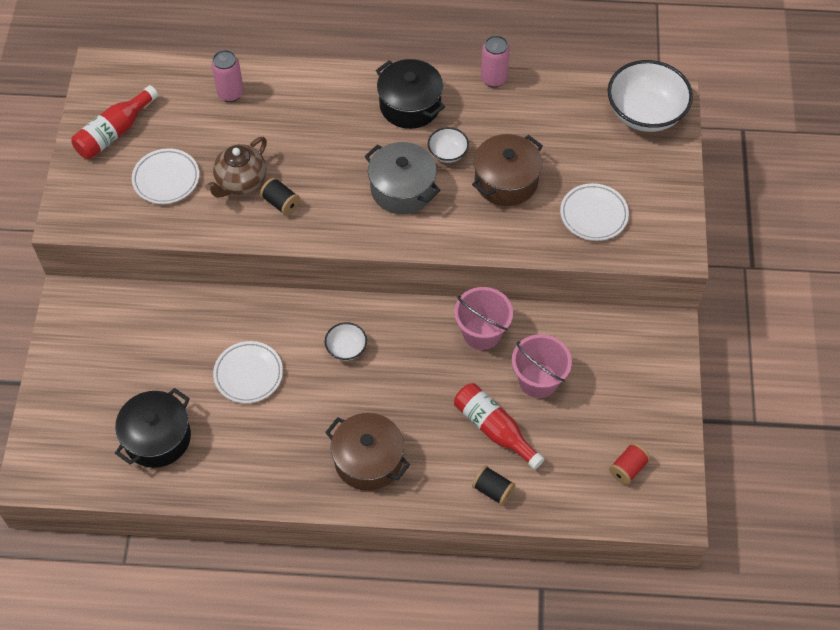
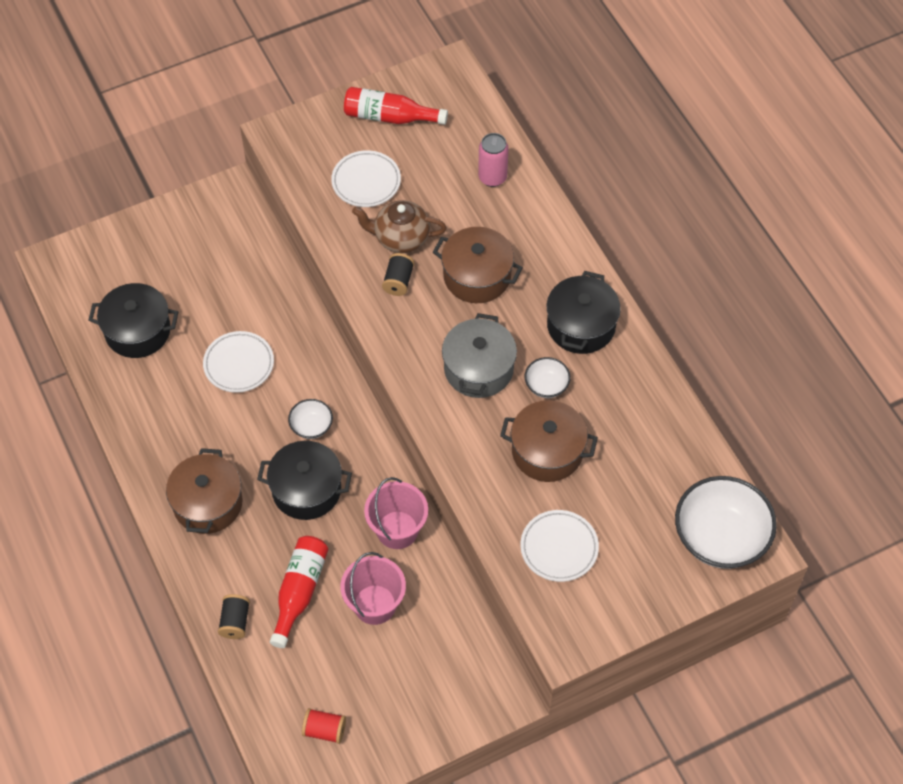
camera: 60 degrees right, 0 degrees up
pink can [481,35,510,88] -> none
none -> black pot [257,441,352,520]
none -> brown pot [433,227,523,303]

